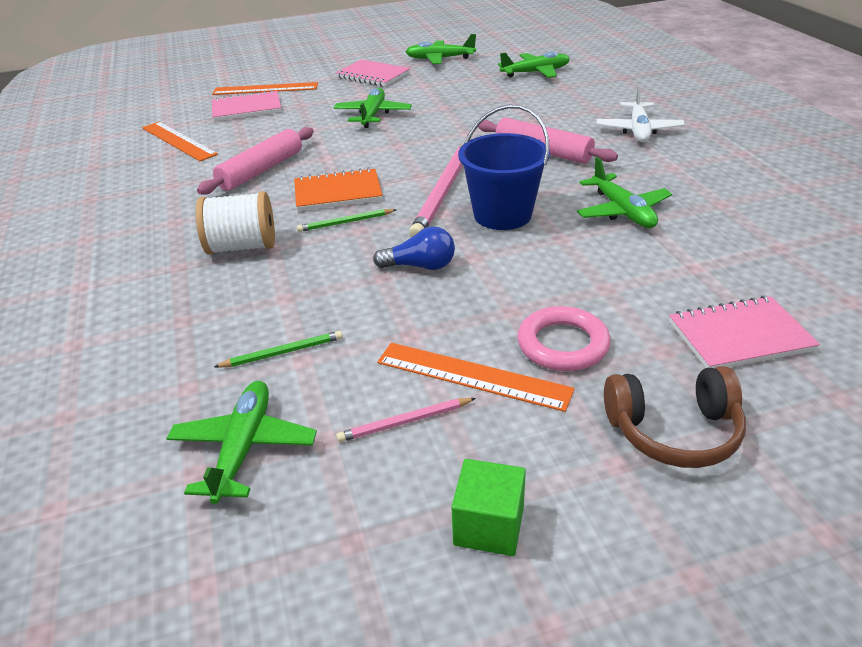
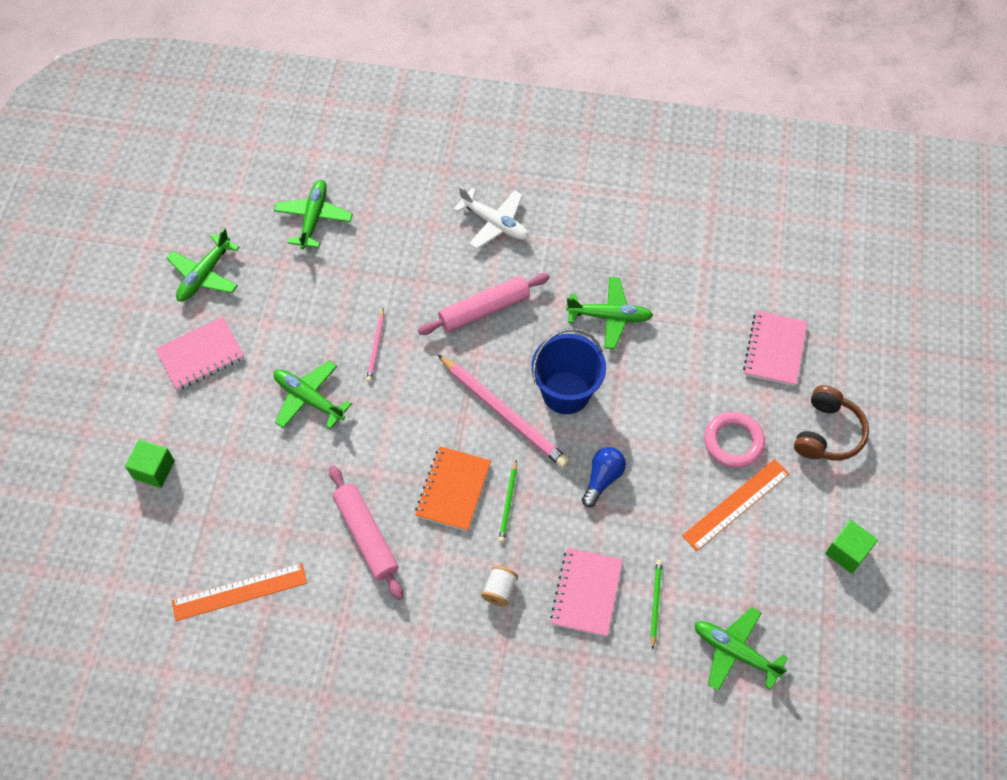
camera: 65 degrees left, 25 degrees up
white spool [196,191,275,255] -> white spool [481,565,518,607], size x0.57
orange ruler [212,82,318,95] -> green cube [125,439,175,488]
pink notebook [212,90,282,121] -> pink notebook moved to [550,548,623,637]
pink pencil [336,398,476,442] -> pink pencil moved to [366,308,384,382]

